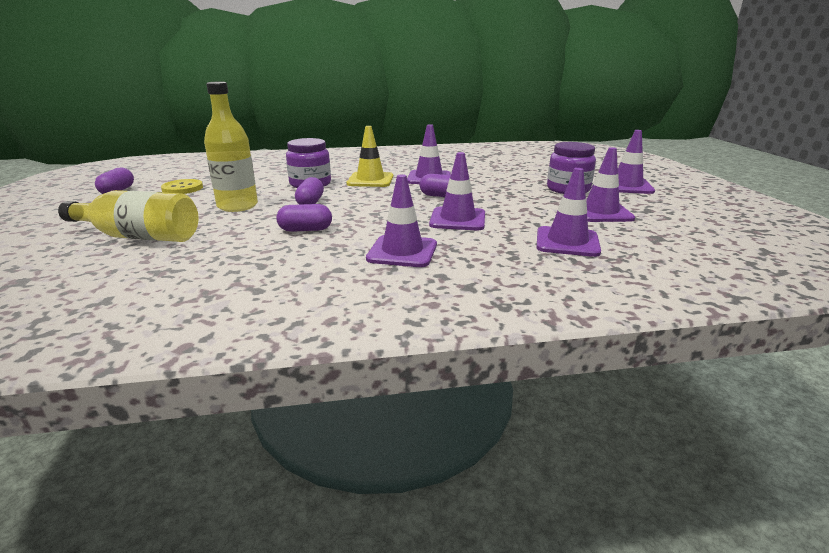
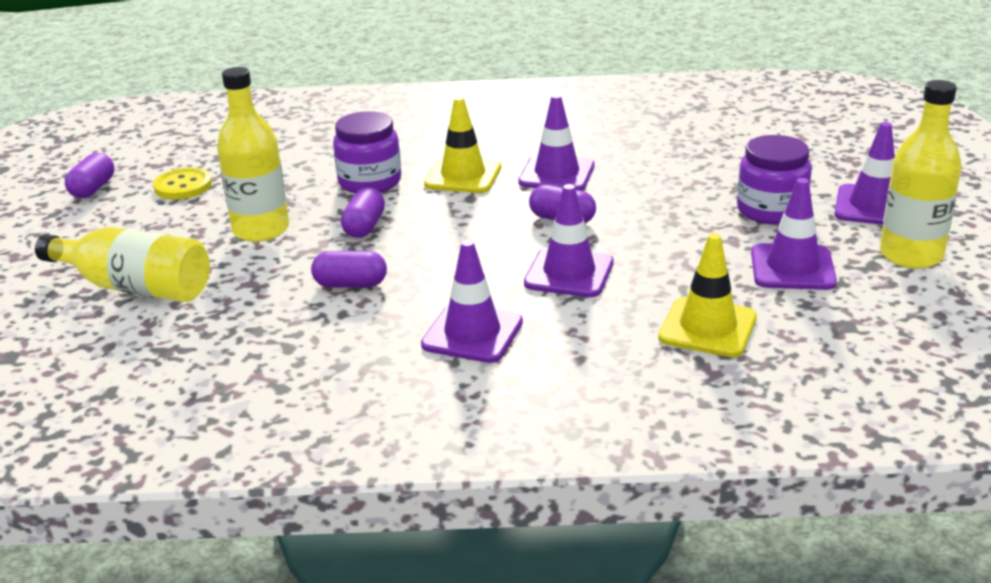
camera: 10 degrees right, 5 degrees up
purple traffic cone [537,168,601,257] -> yellow traffic cone [658,233,757,357]
none -> yellow bottle [880,80,962,269]

